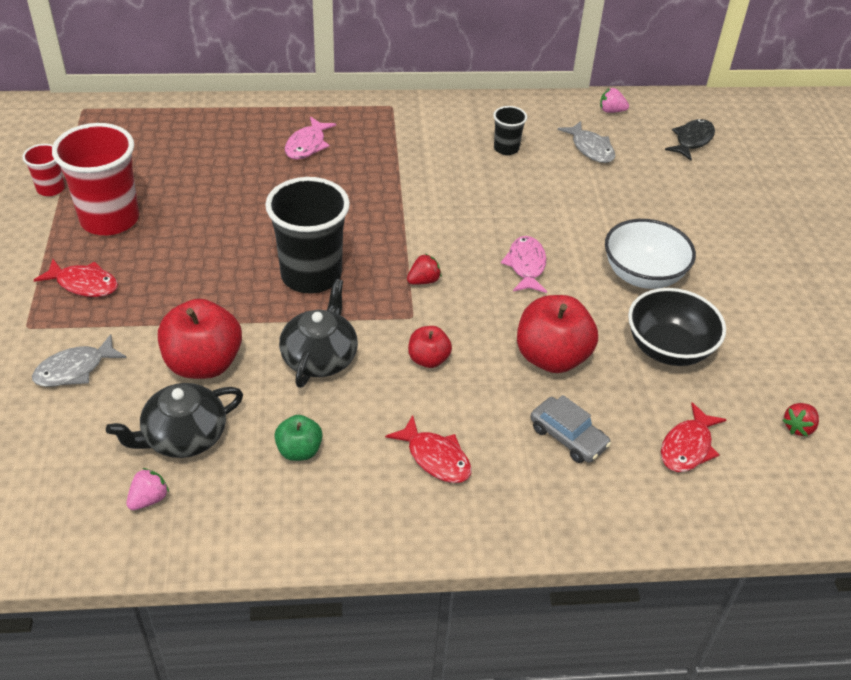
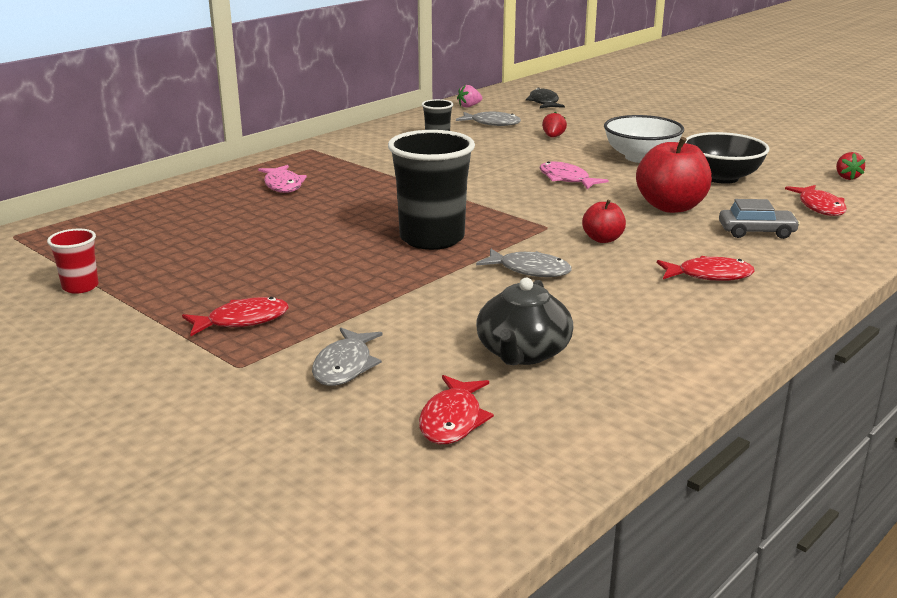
camera: 40 degrees left, 20 degrees down
red cup [52,123,139,235] -> none
pink strawberry [127,468,169,510] -> none
red apple [158,299,242,379] -> none
green apple [274,415,323,461] -> none
black teapot [279,279,358,388] -> grey fish [476,248,572,277]
red strawberry [407,254,441,285] -> red strawberry moved to [542,112,567,137]
none -> red fish [419,375,494,444]

